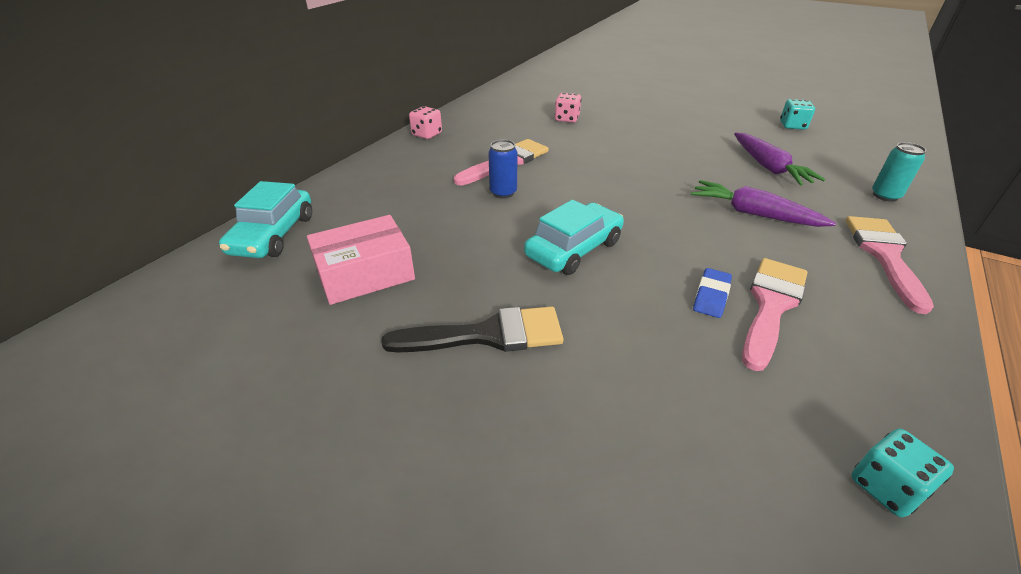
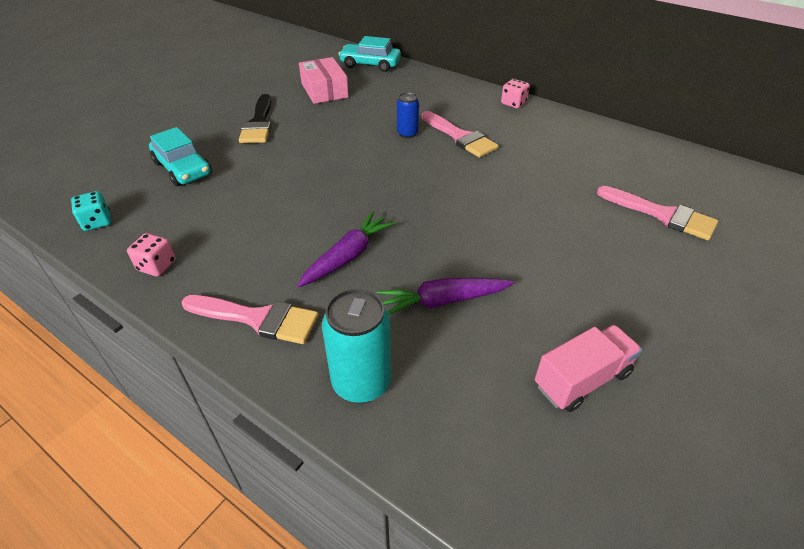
camera: 95 degrees right, 5 degrees up
turquoise car [524,200,624,275] -> turquoise car moved to [149,127,212,186]
pink dice [555,93,581,123] -> pink dice moved to [127,233,176,277]
blue eraser [693,268,732,318] -> none
pink brush [742,258,807,371] -> pink brush moved to [597,186,718,240]
turquoise dice [780,99,815,130] -> pink truck [535,325,642,412]
turquoise can [872,142,926,202] -> turquoise can [322,288,391,403], size x1.71

